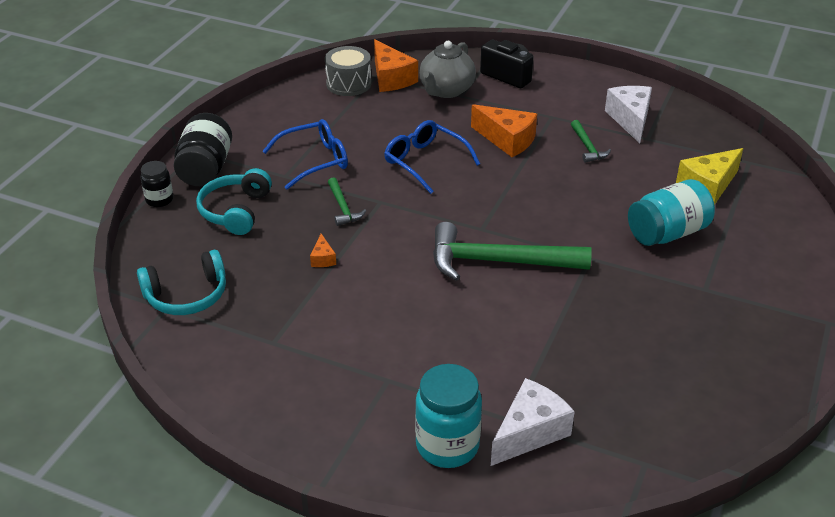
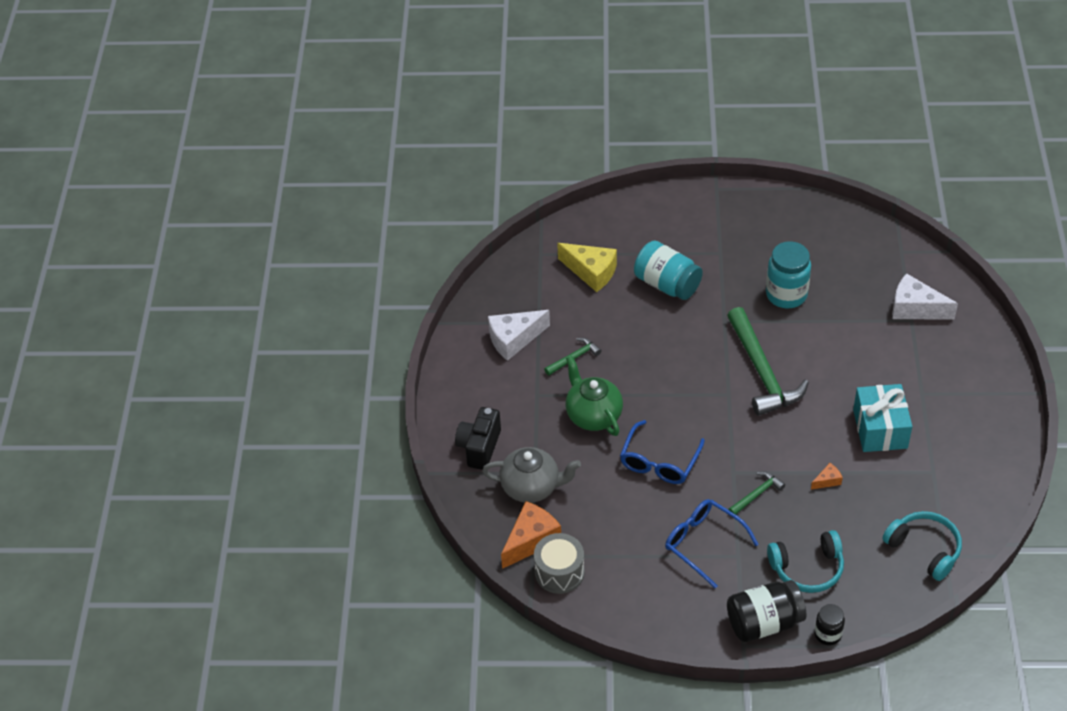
camera: 110 degrees left, 10 degrees up
turquoise jar [415,364,482,468] -> turquoise jar moved to [766,241,811,308]
orange cheese [471,104,537,157] -> green teapot [565,356,623,436]
none -> turquoise gift [853,384,912,452]

